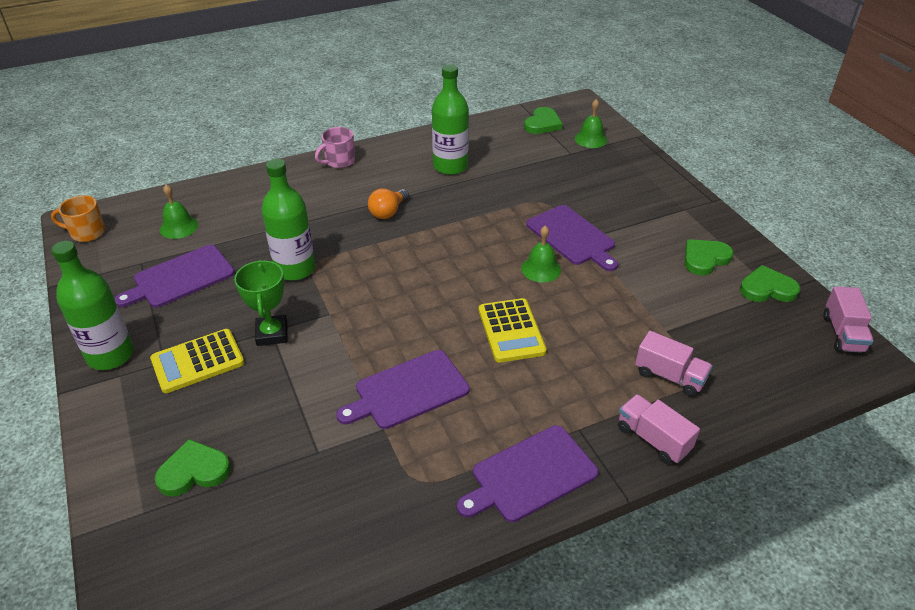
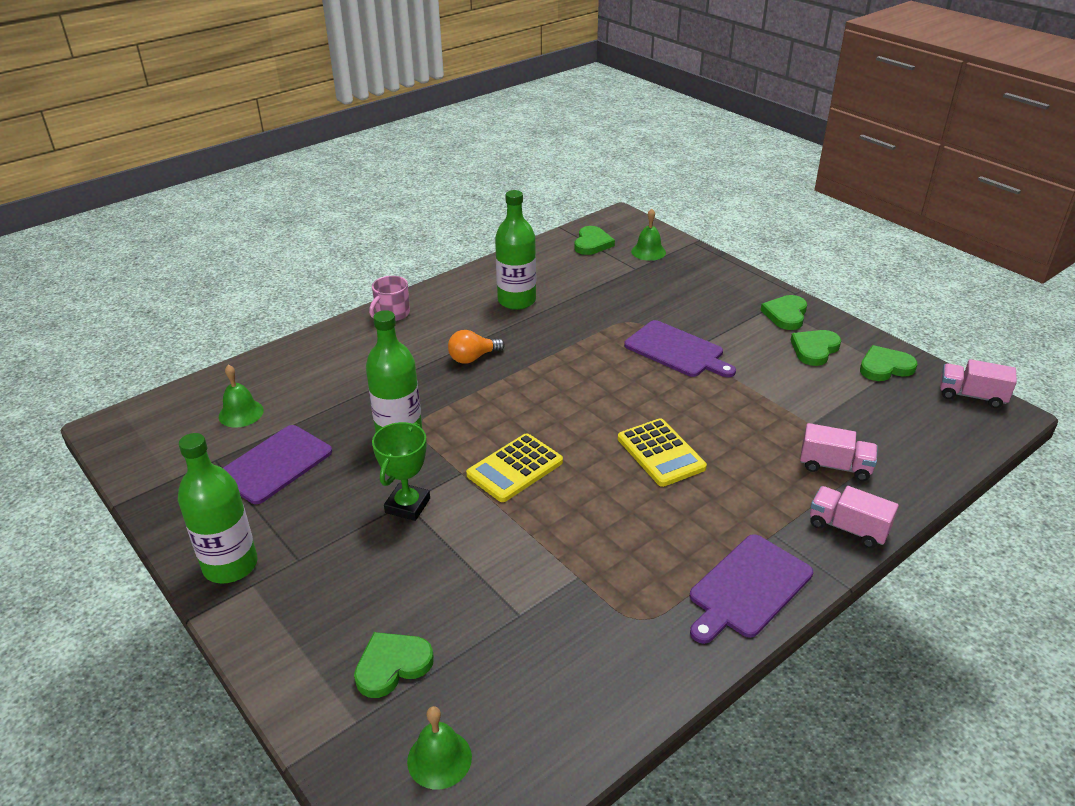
camera: 15 degrees left, 5 degrees down
orange mug [51,195,105,242] -> none
yellow calculator [150,329,244,393] -> yellow calculator moved to [466,433,563,502]
green trophy [234,260,288,346] -> green trophy turned 45 degrees clockwise [372,422,430,521]
purple cutting board [336,350,470,429] -> none
orange light bulb [368,189,409,219] -> orange light bulb turned 45 degrees clockwise [448,330,505,363]
green bell [521,226,561,283] -> green bell moved to [407,706,472,789]
pink truck [823,286,874,354] -> pink truck turned 120 degrees clockwise [940,359,1017,408]
none -> green heart [761,295,807,330]

